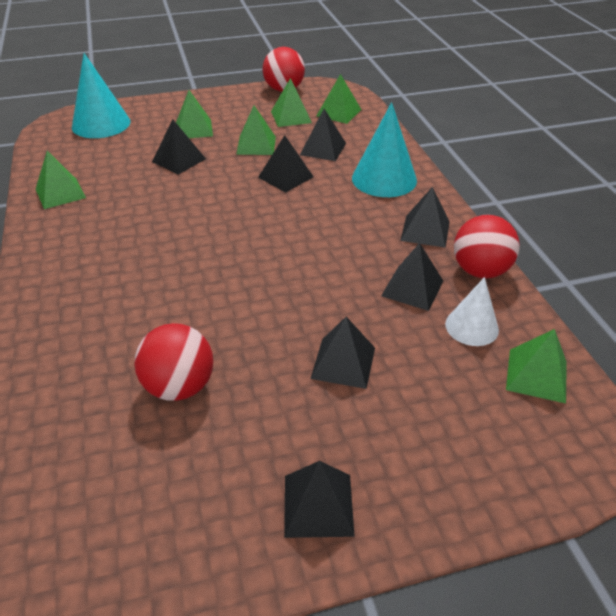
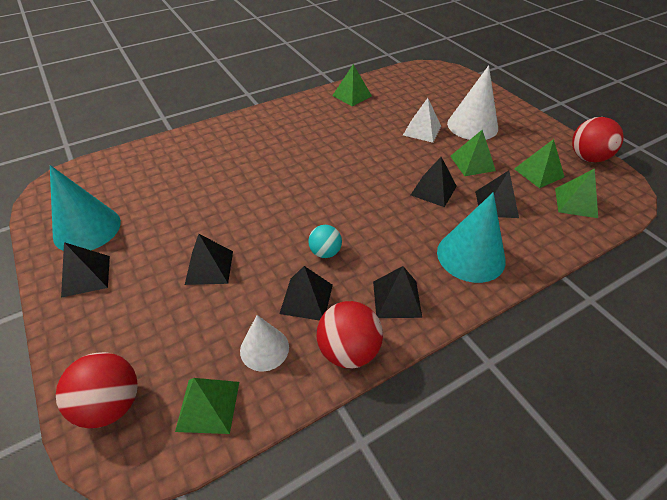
camera: 75 degrees right, 5 degrees up
turquoise cone [72,53,130,138] -> turquoise cone moved to [50,165,121,251]
red ball [134,323,213,401] -> red ball moved to [56,352,138,428]
black pyramid [152,119,206,175] -> white pyramid [403,98,441,143]
green pyramid [176,90,213,138] -> white cone [447,65,498,140]
none -> turquoise ball [308,225,342,258]

